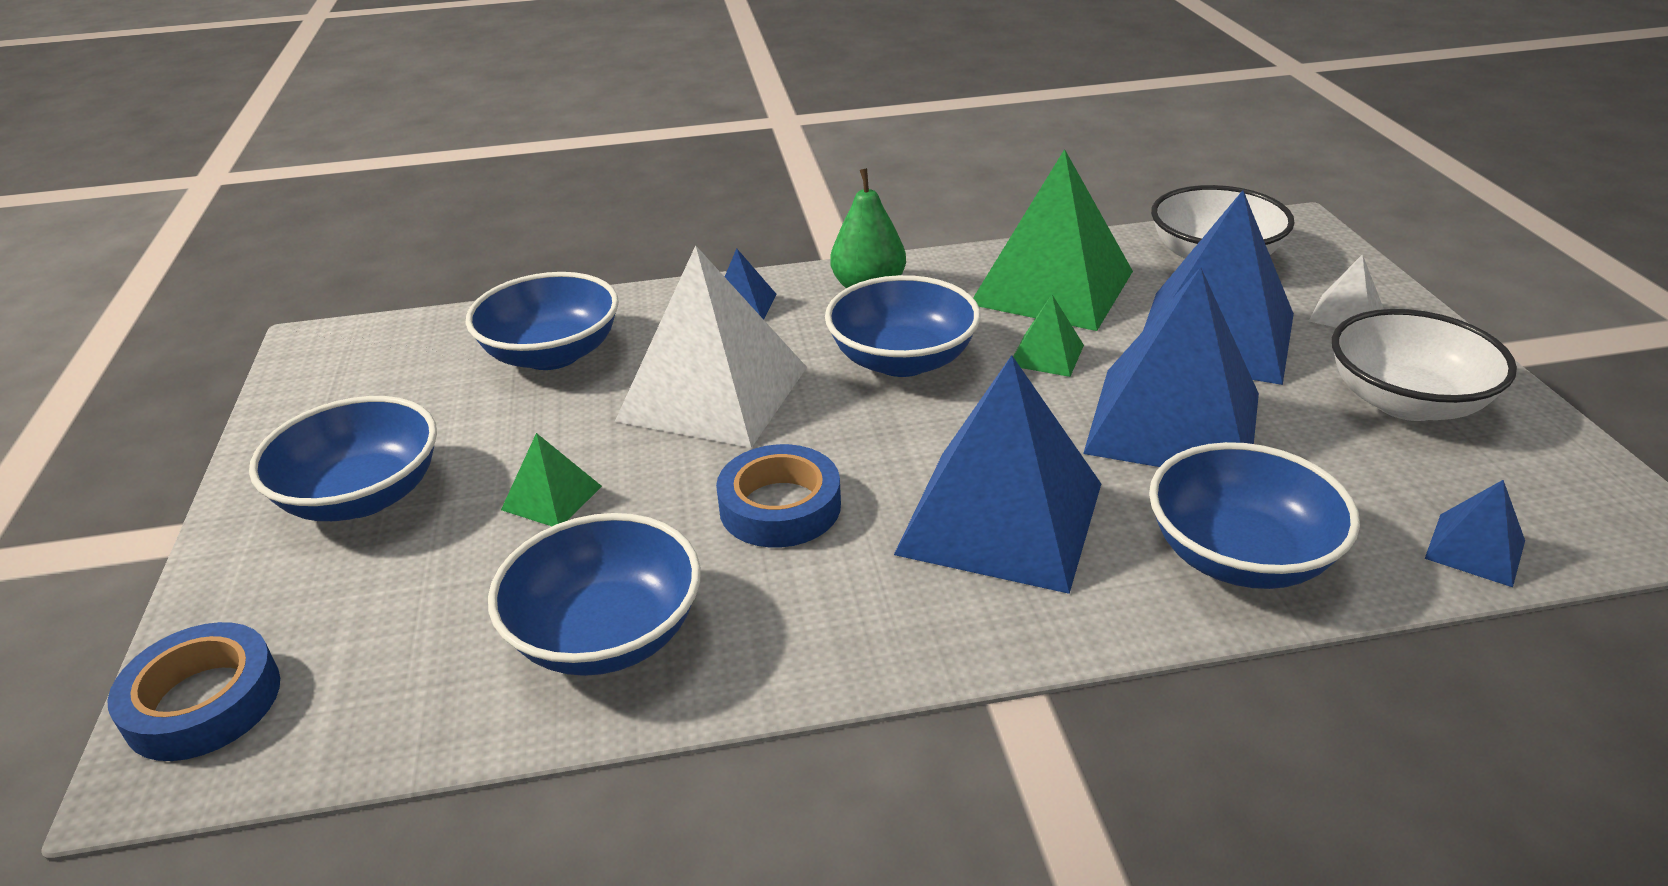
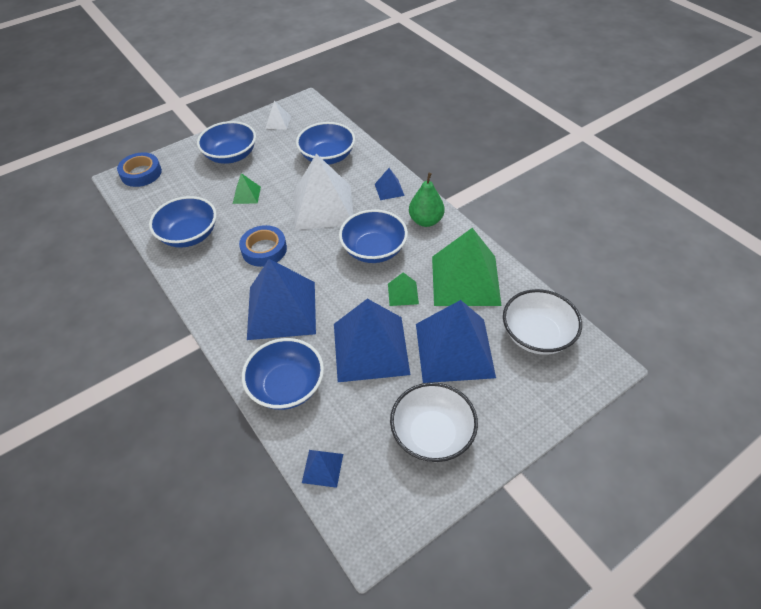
camera: 65 degrees right, 15 degrees up
white pyramid [1309,254,1384,328] -> white pyramid moved to [265,101,291,130]

